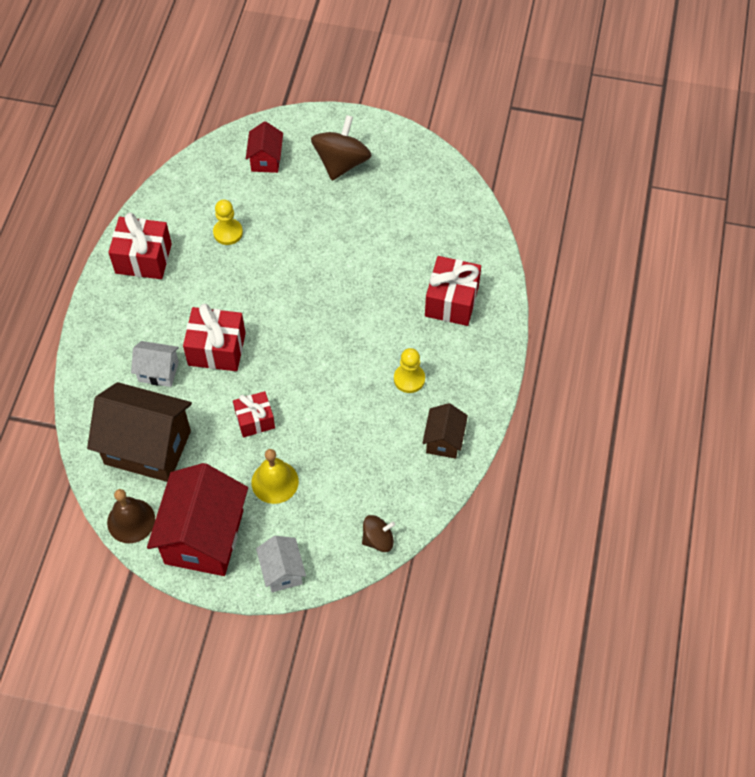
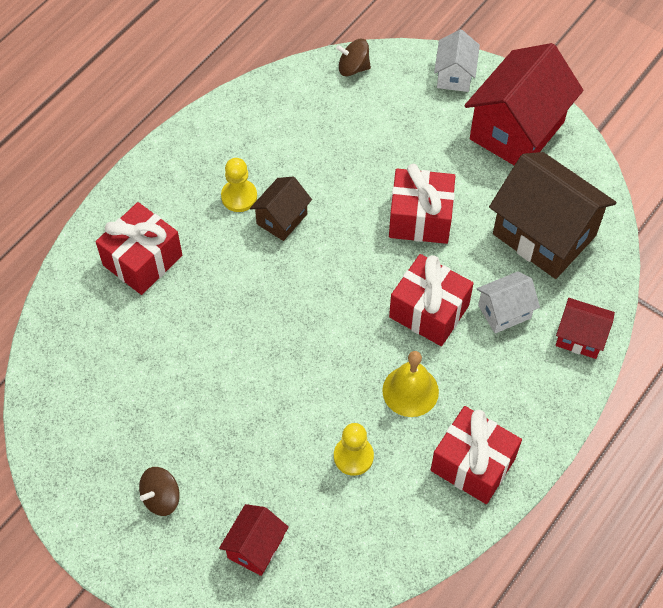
camera: 155 degrees left, 0 degrees up
brown bell [107,489,155,543] -> none
white house [131,341,179,387] -> white house turned 60 degrees counterclockwise [477,271,540,334]
red gift [233,391,275,438] -> red gift [389,164,455,244], size x1.55
yellow bell [251,449,299,504] -> yellow bell moved to [382,351,439,417]
brown spinning top [311,115,372,181] -> brown spinning top [139,467,180,516], size x0.57
brown house [422,403,468,459] -> brown house moved to [250,177,312,241]
none -> red house [556,298,615,359]

